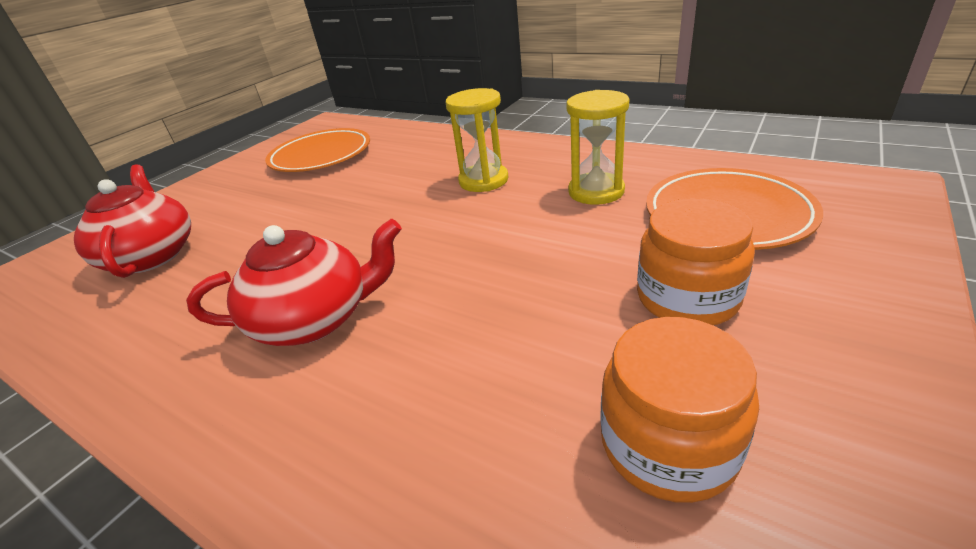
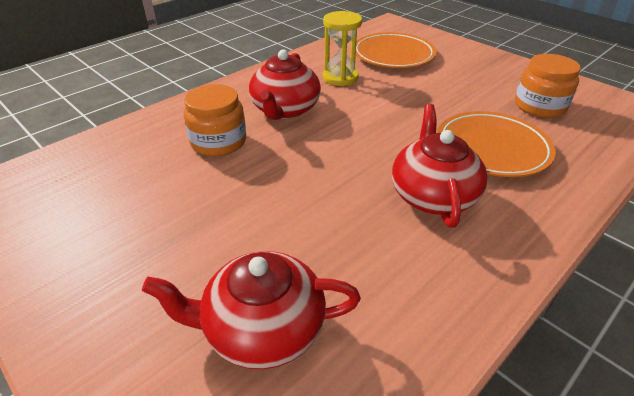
camera: 80 degrees left, 5 degrees up
orange plate [265,128,370,172] -> orange plate moved to [437,111,556,177]
yellow hourglass [446,88,508,192] -> red teapot [249,49,321,120]
orange jar [637,198,755,325] -> orange jar moved to [184,84,246,156]

